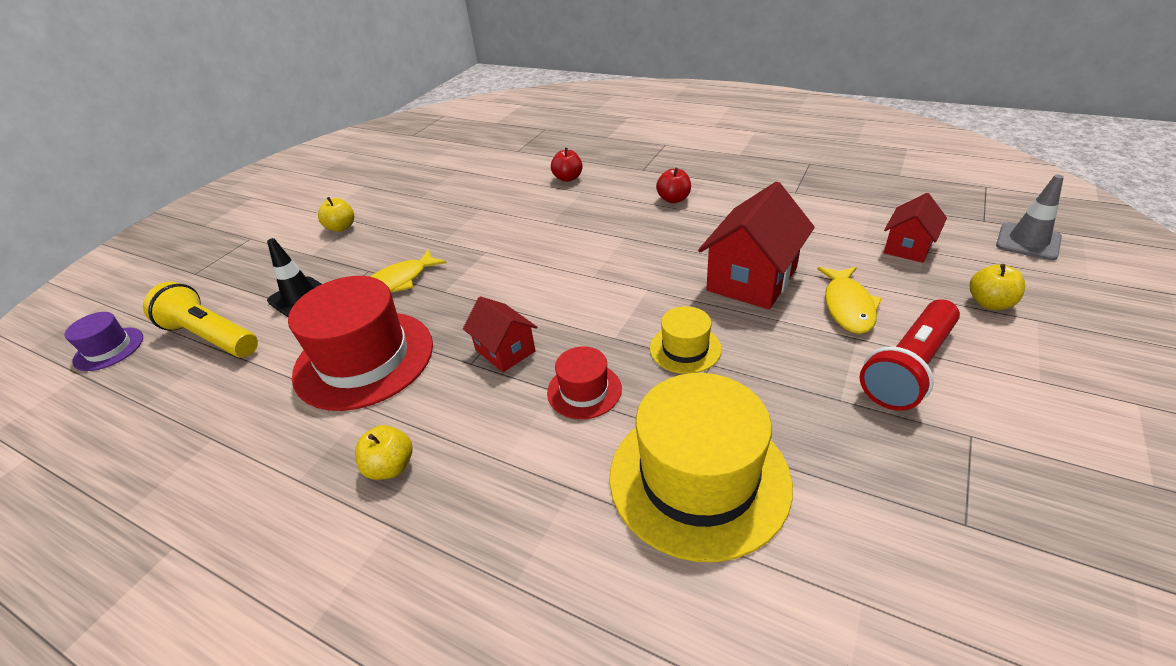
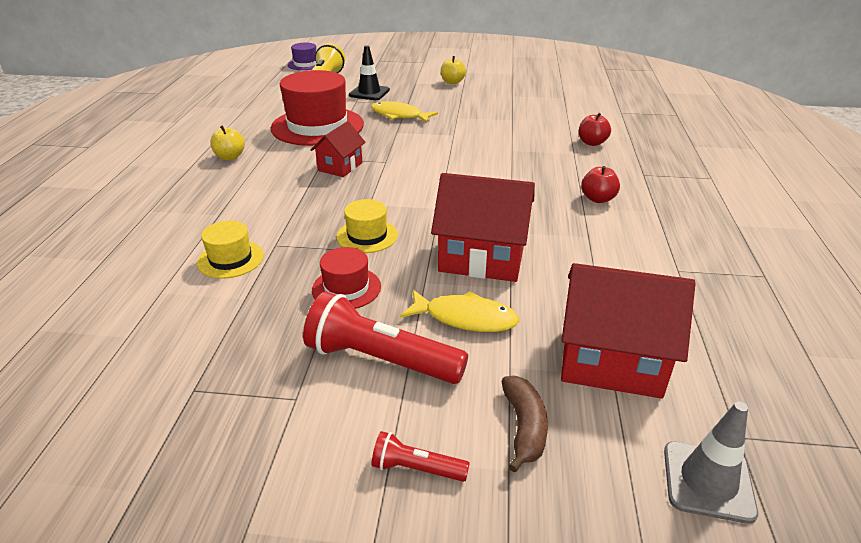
camera: 65 degrees right, 5 degrees down
red hat [547,346,622,419] -> red hat moved to [312,247,381,309]
yellow hat [609,373,793,562] -> yellow hat [197,220,264,279], size x0.49
yellow fish [817,267,882,334] -> yellow fish turned 150 degrees counterclockwise [400,290,519,332]
red house [884,193,947,263] -> red house [561,263,696,399], size x1.73
yellow apple [970,264,1025,310] -> brown banana [502,376,548,473]
none -> red flashlight [371,431,470,482]

